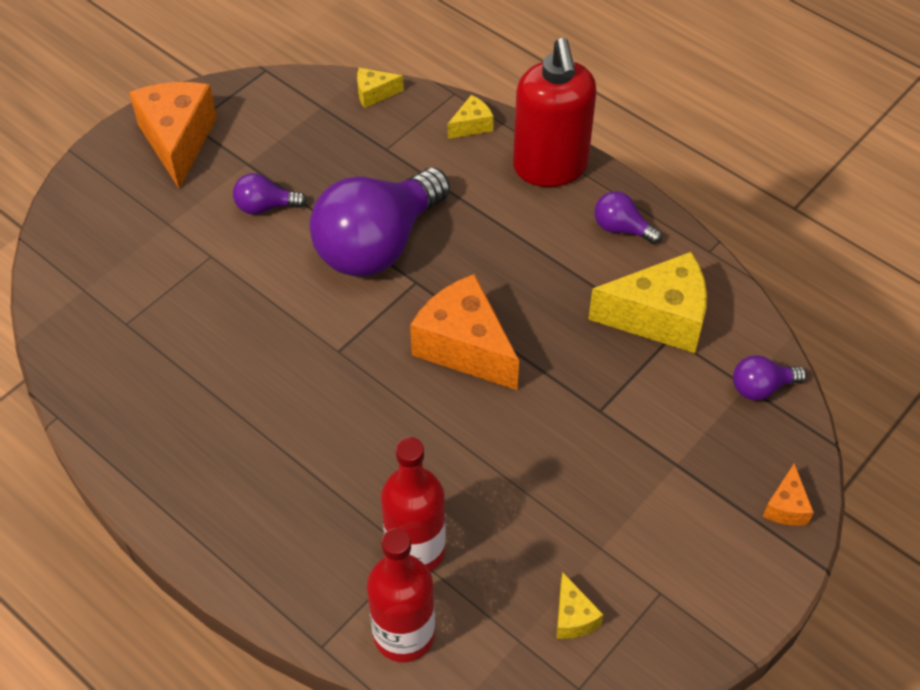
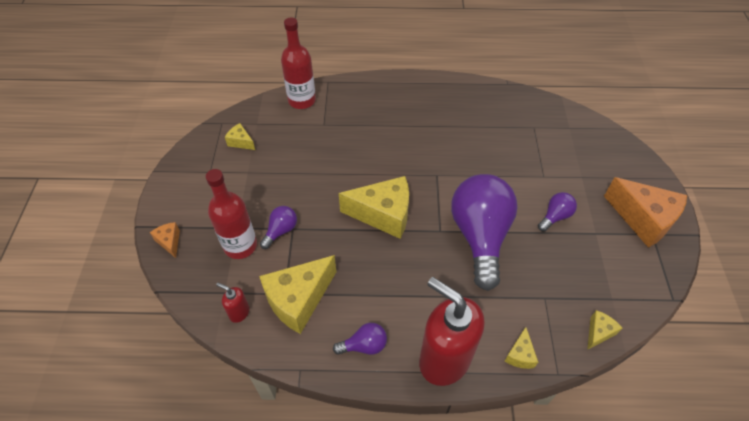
camera: 140 degrees right, 0 degrees up
red bottle [381,437,446,572] -> red bottle moved to [206,169,257,259]
orange cheese [410,274,519,390] -> yellow cheese [339,176,409,239]
purple light bulb [733,355,807,400] -> purple light bulb moved to [260,206,297,249]
none -> red soap dispenser [216,283,249,323]

